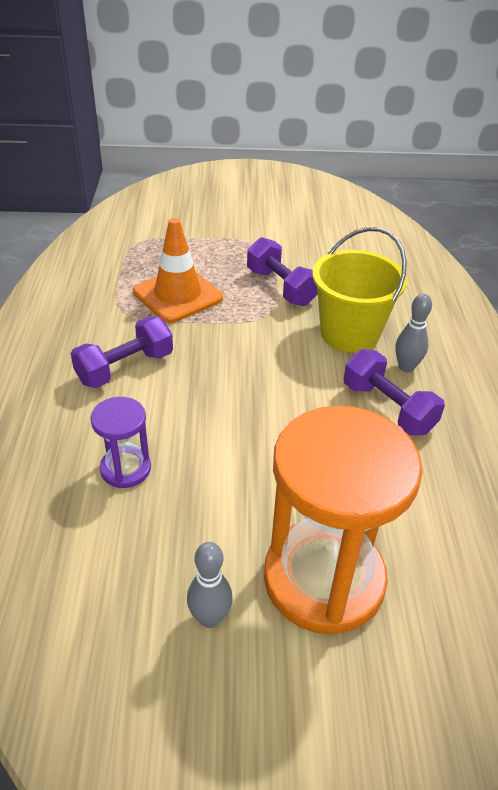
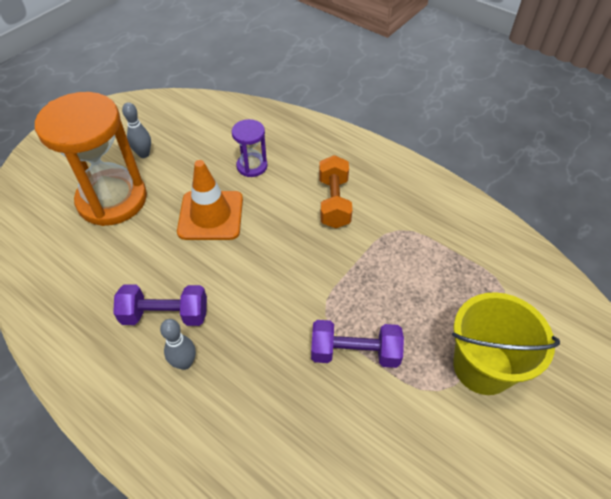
camera: 130 degrees right, 10 degrees up
purple dumbbell [71,317,173,388] -> orange dumbbell [319,155,353,228]
orange traffic cone [133,218,223,323] -> orange traffic cone moved to [177,160,243,240]
yellow bucket [312,227,407,353] -> yellow bucket moved to [452,292,560,395]

